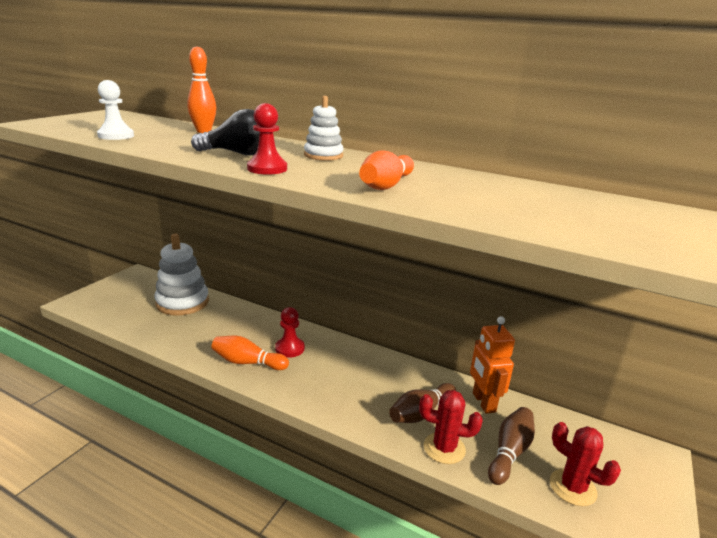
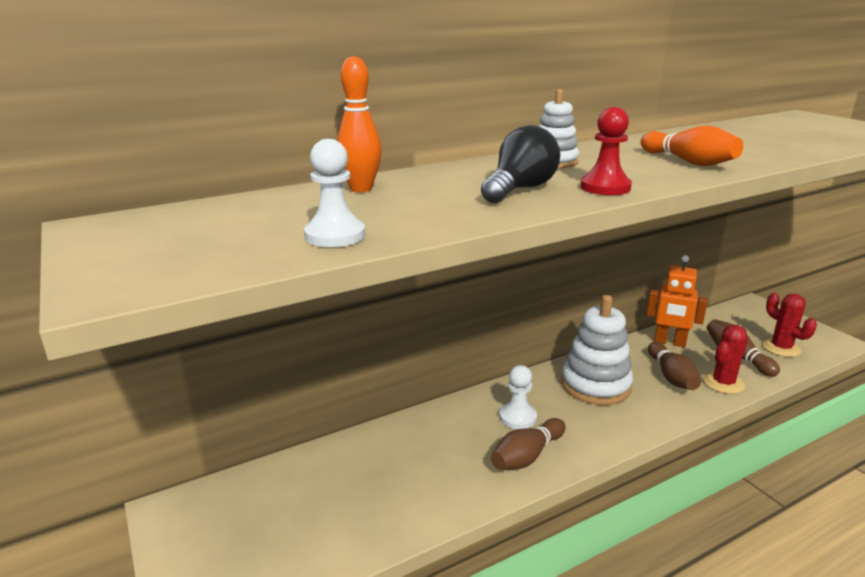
camera: 55 degrees left, 0 degrees up
white stacking toy [154,234,209,315] -> white stacking toy moved to [561,295,633,405]
orange bowling pin [212,335,289,370] -> brown bowling pin [491,418,565,470]
red pawn [275,307,305,358] -> white pawn [499,365,537,429]
red cactus [550,422,621,506] -> red cactus turned 75 degrees clockwise [762,293,817,357]

